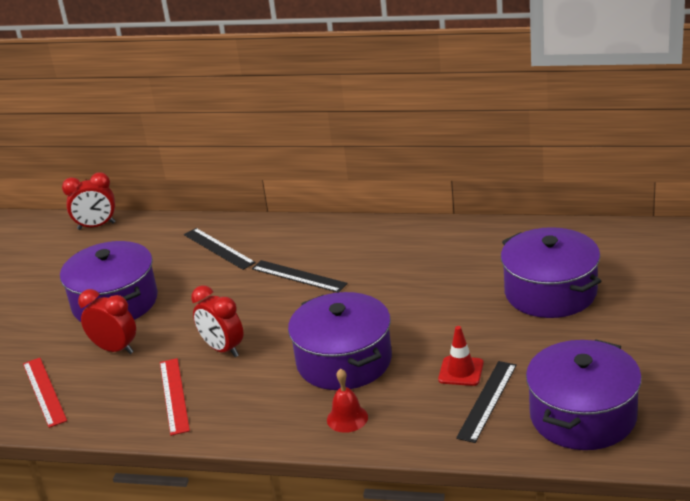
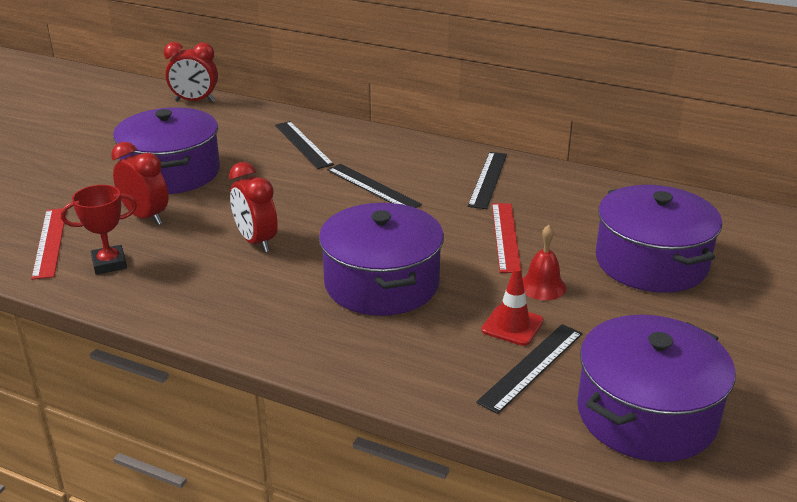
camera: 10 degrees right, 0 degrees up
red ruler [160,358,190,436] -> red ruler moved to [492,203,522,273]
red bell [327,368,368,433] -> red bell moved to [523,225,566,300]
none -> red trophy [61,185,137,275]
none -> black ruler [468,152,507,209]

